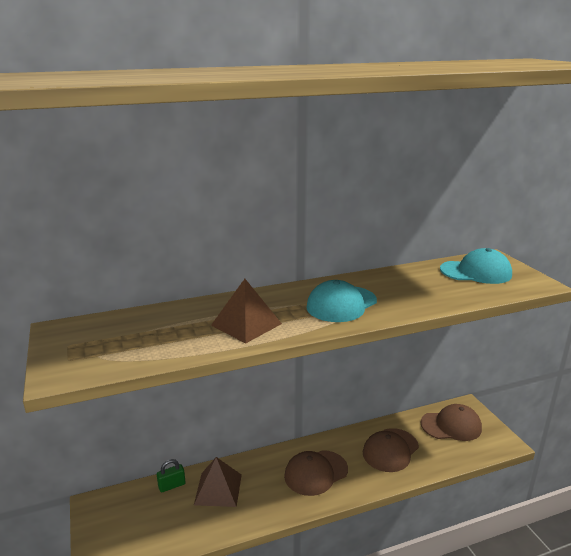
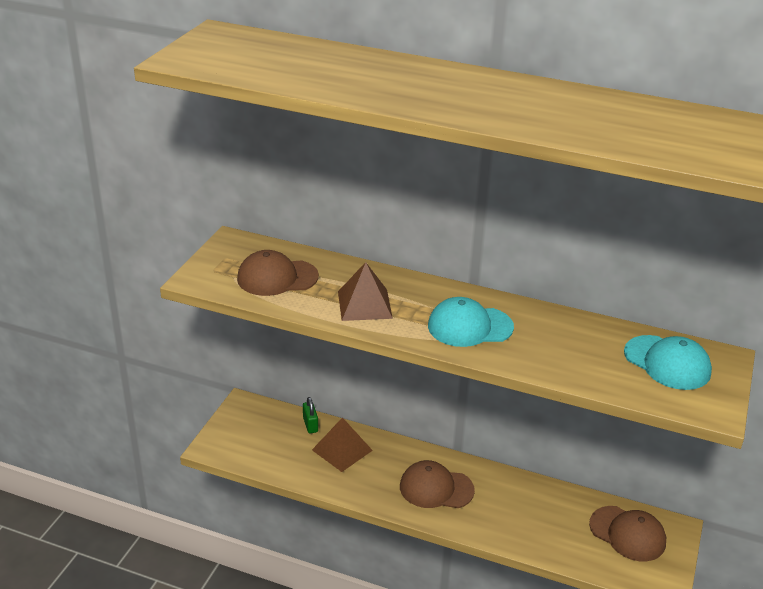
camera: 40 degrees right, 10 degrees up
green padlock [157,459,185,492] -> green padlock turned 60 degrees clockwise [303,397,318,433]
brown cap [363,428,419,472] -> brown cap moved to [237,250,319,296]

